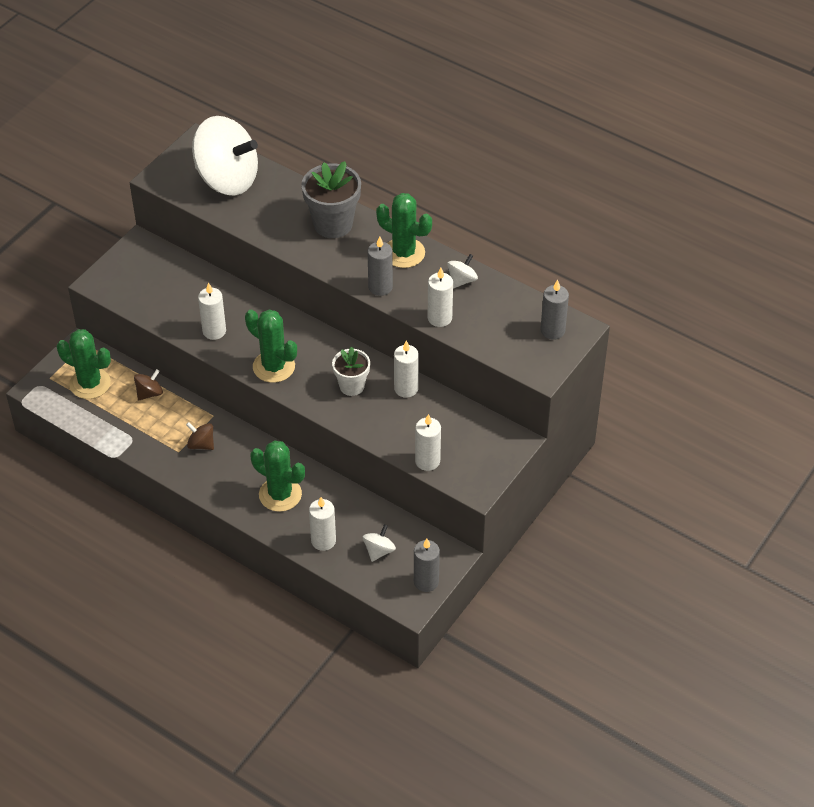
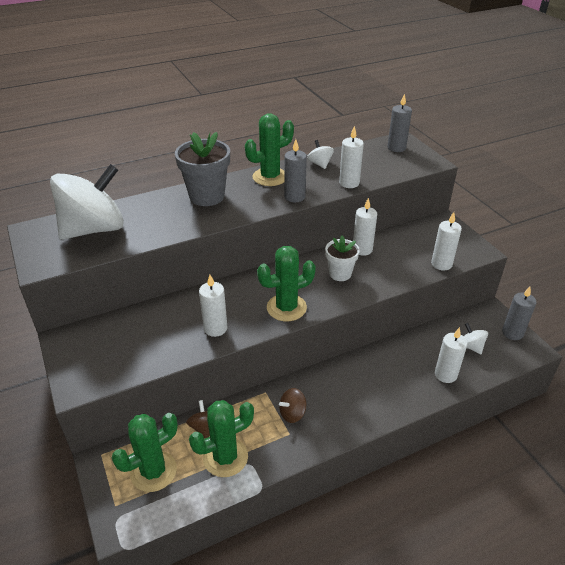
camera: 60 degrees left, 10 degrees down
green cactus [250,440,305,512] -> green cactus moved to [189,400,254,477]

